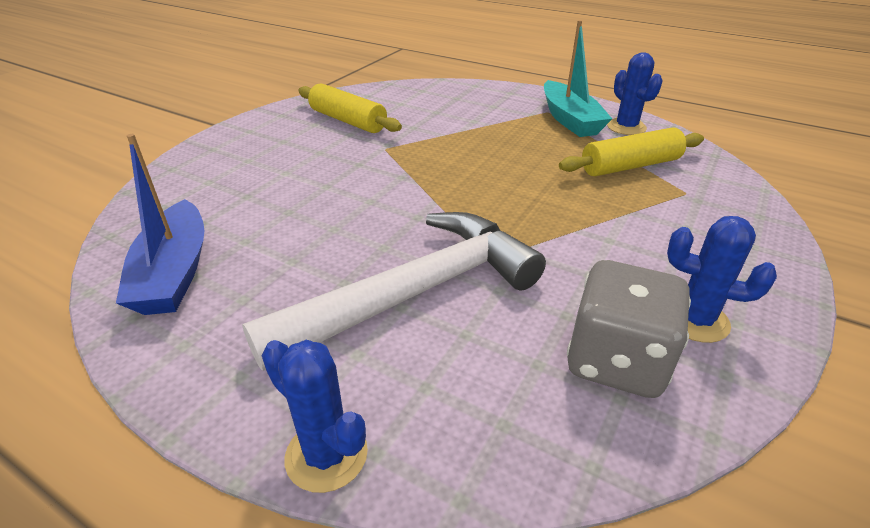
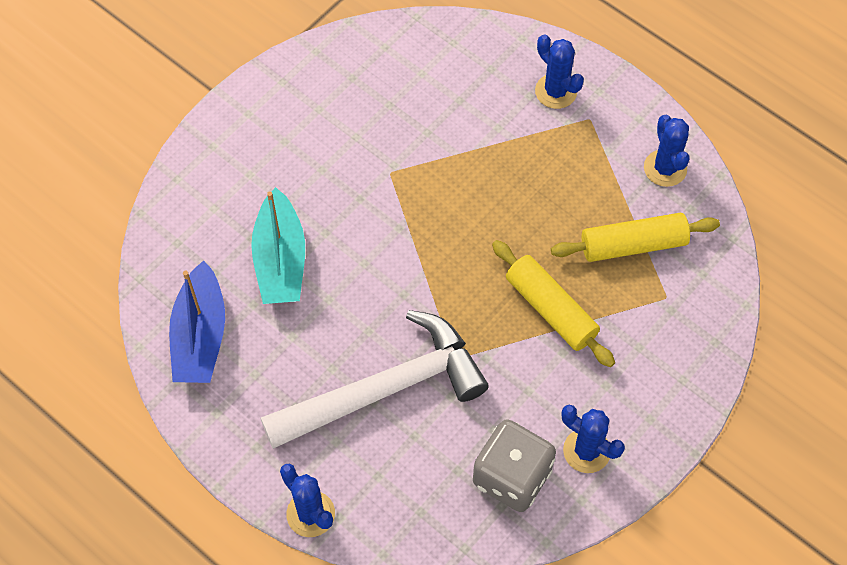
camera: 10 degrees right, 25 degrees up
yellow rolling pin [298,83,402,133] -> yellow rolling pin moved to [492,240,615,367]
turquoise boat [544,20,612,137] -> turquoise boat moved to [251,187,305,304]
none -> blue cactus [535,34,584,109]

